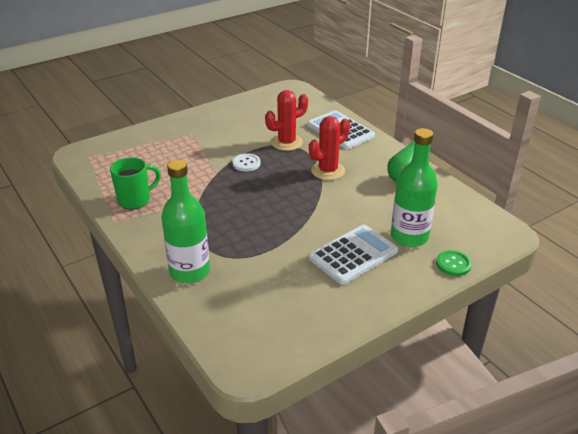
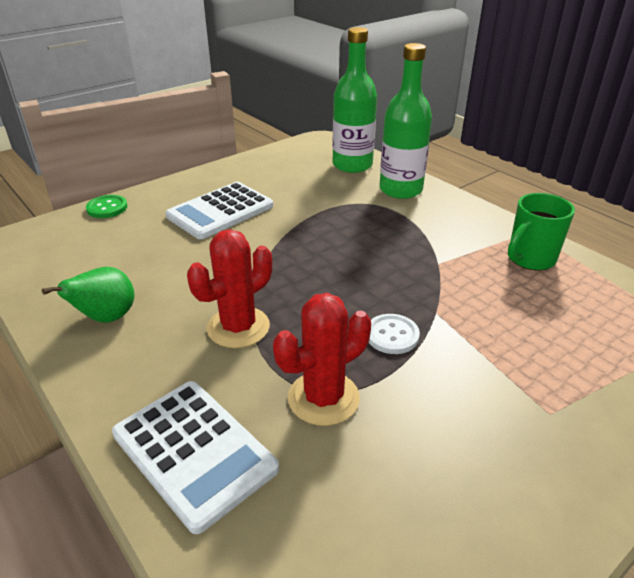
camera: 175 degrees right, 0 degrees up
green bottle [391,128,438,247] -> green bottle moved to [332,27,377,173]

